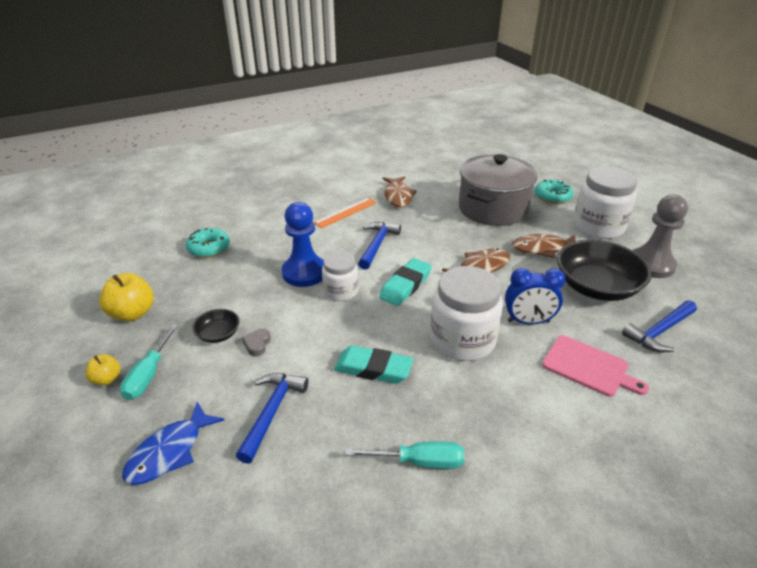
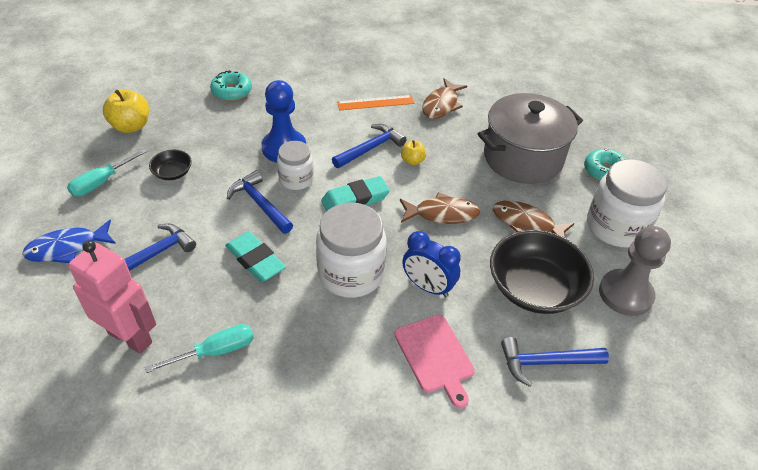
camera: 30 degrees right, 10 degrees up
yellow apple [86,354,121,385] -> yellow apple moved to [401,140,426,165]
grey heart [242,329,271,356] -> none
turquoise screwdriver [345,441,464,469] -> turquoise screwdriver turned 60 degrees counterclockwise [145,324,254,373]
none -> pink robot [68,240,156,354]
none -> blue hammer [227,170,293,234]

